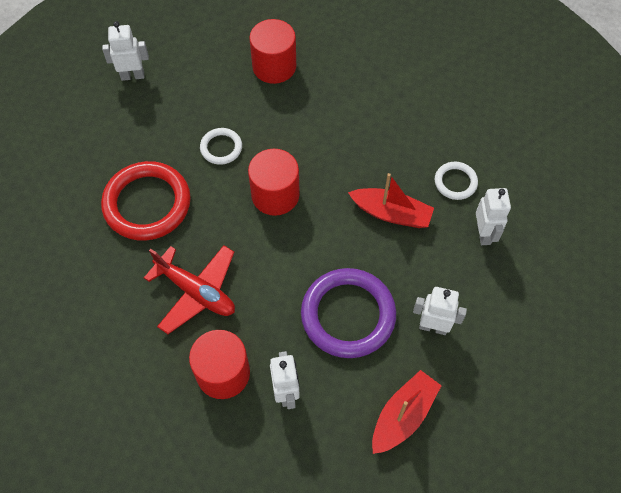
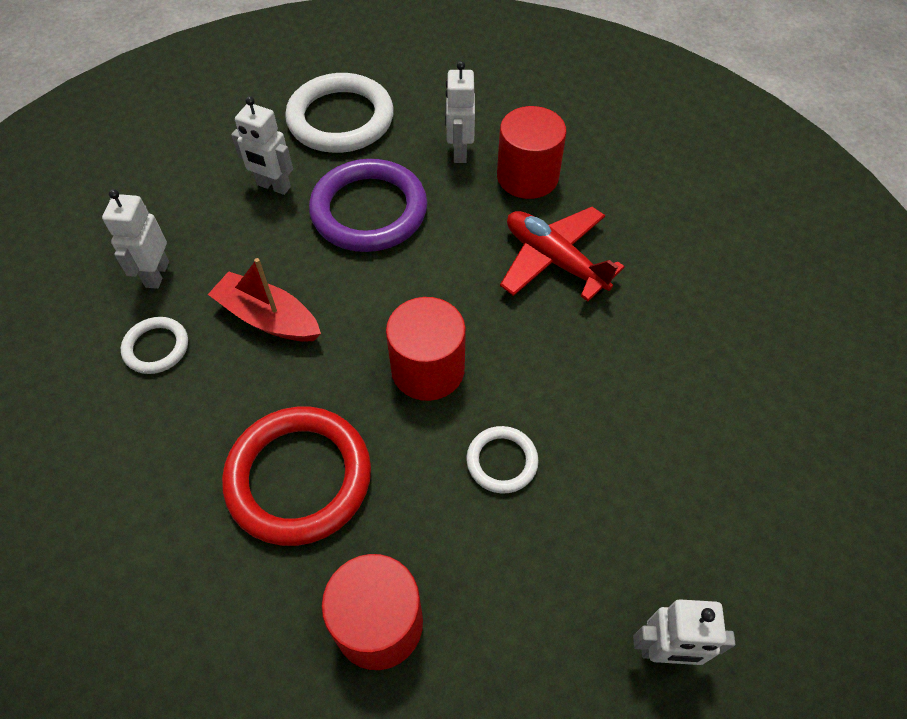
camera: 170 degrees left, 5 degrees down
red ring [101,161,191,241] -> red ring moved to [222,407,371,546]
red boat [372,370,442,454] -> white ring [285,73,394,153]

